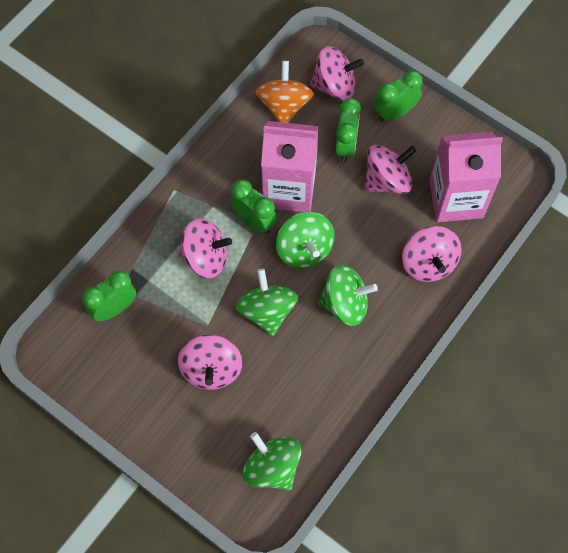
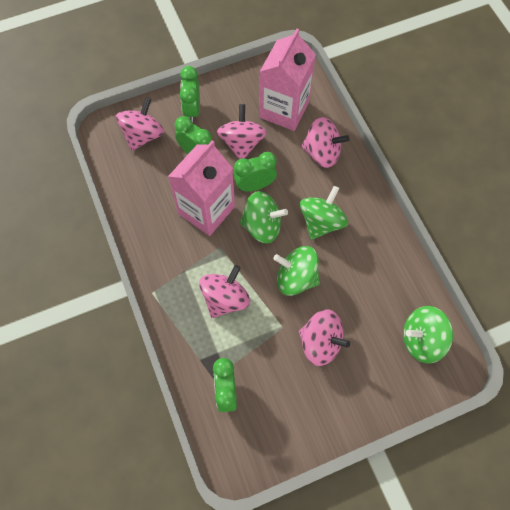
camera: 60 degrees left, 0 degrees up
green clock [230,179,277,234] -> green clock moved to [234,152,277,192]
orange spinning top [256,61,314,123] -> none

